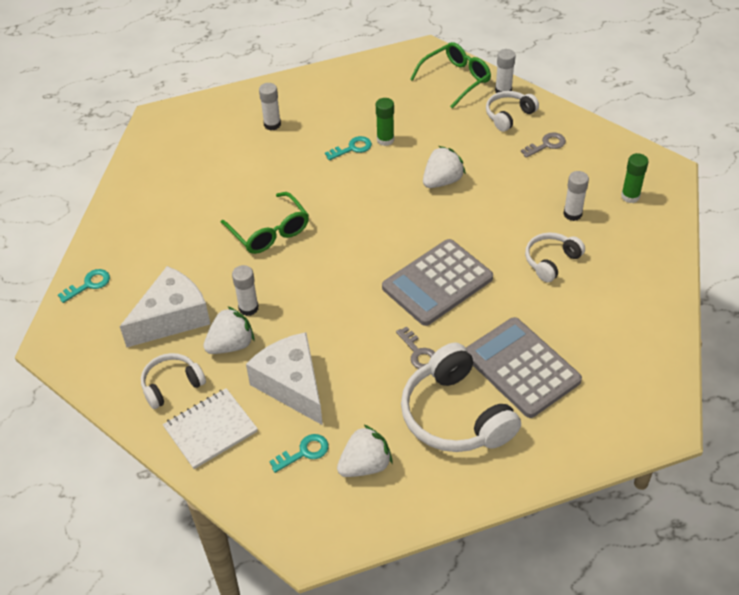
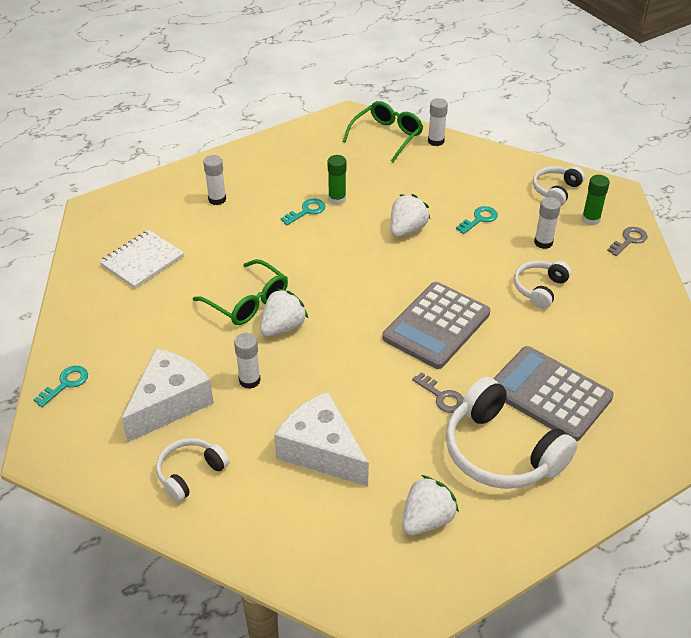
camera: 15 degrees left, 5 degrees down
white notebook [163,388,258,469] -> white notebook moved to [99,230,184,288]
white strawberry [203,306,255,354] -> white strawberry moved to [260,288,308,336]
turquoise key [269,434,329,473] -> turquoise key moved to [456,206,498,234]
white headphones [486,91,539,132] -> white headphones moved to [533,166,585,206]
grey key [521,132,566,158] -> grey key moved to [607,227,648,256]

